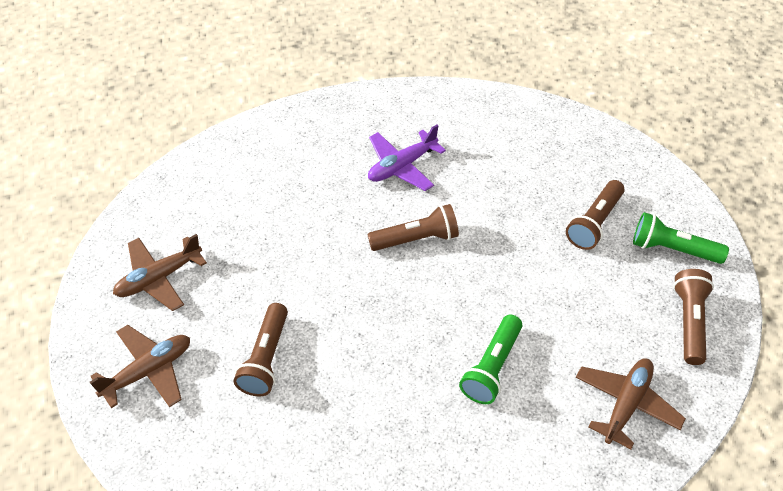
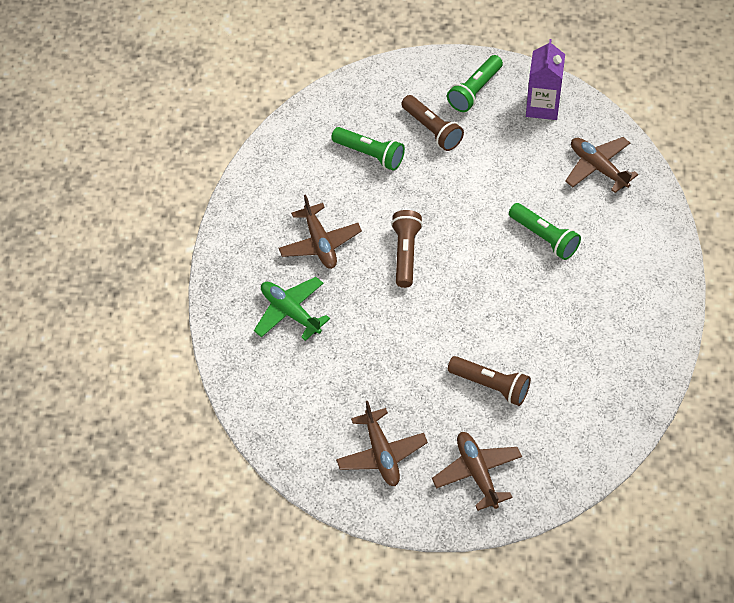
camera: 70 degrees left, 5 degrees up
purple plane [368,124,446,191] -> brown plane [279,195,362,269]
brown flashlight [673,269,714,365] -> purple carton [526,39,565,120]
none -> green plane [254,277,330,341]
none -> green flashlight [331,127,405,171]

